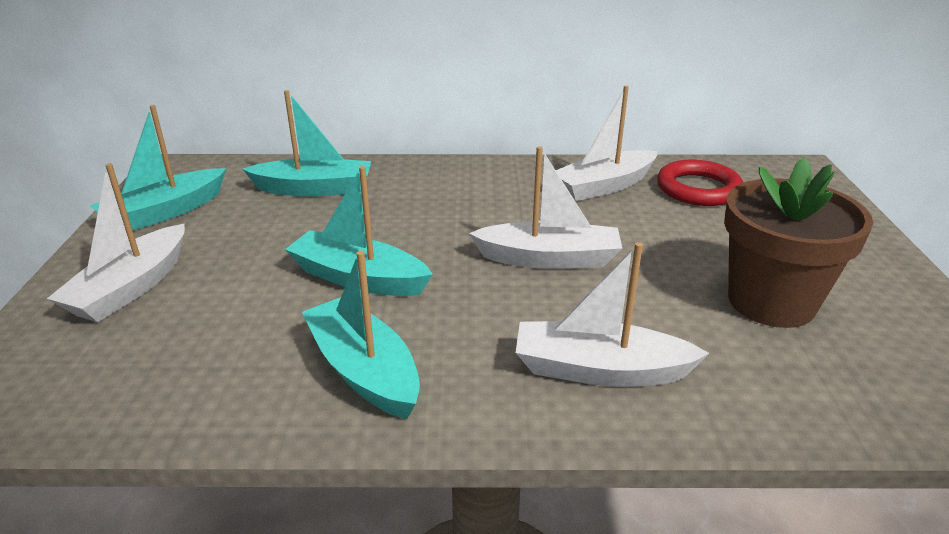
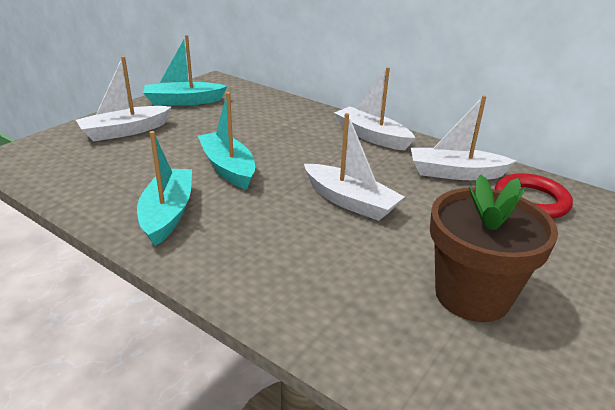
camera: 35 degrees right, 0 degrees up
turquoise boat [243,90,371,196] -> none
white boat [516,242,709,387] -> white boat moved to [334,67,415,150]

